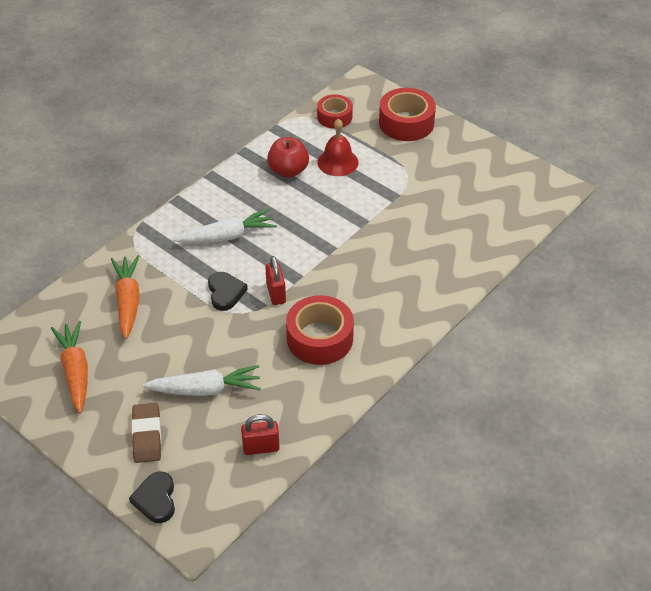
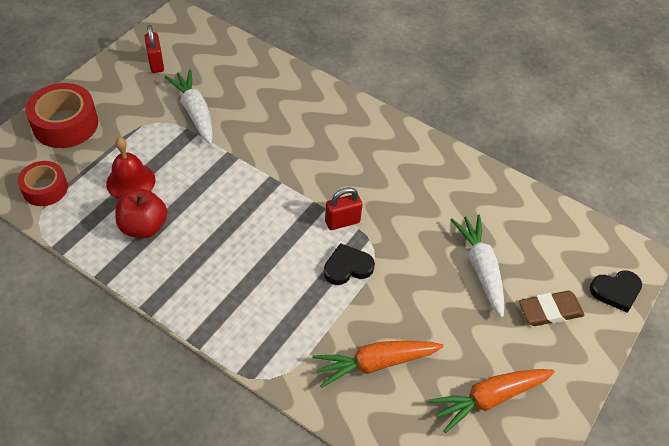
camera: 100 degrees left, 5 degrees up
white carrot [173,209,277,243] -> white carrot moved to [165,69,213,144]
red padlock [241,414,280,455] -> red padlock moved to [145,25,164,73]
red tape [286,295,354,365] -> none

